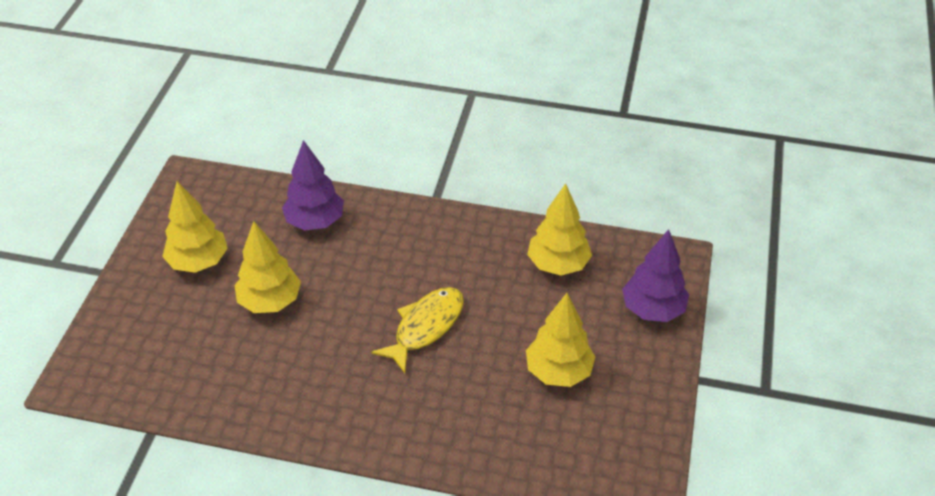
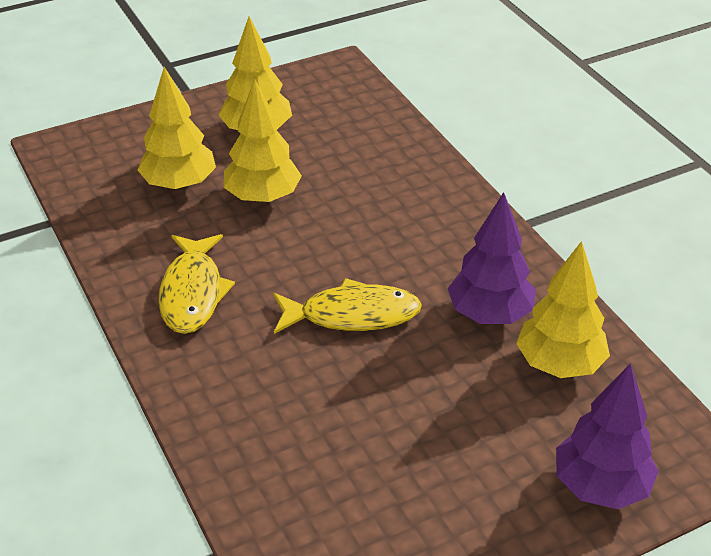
camera: 50 degrees right, 5 degrees down
purple tree [282,140,344,231] -> purple tree moved to [448,192,536,324]
yellow tree [526,293,595,387] -> yellow tree moved to [138,67,216,191]
none -> yellow fish [159,234,235,334]

